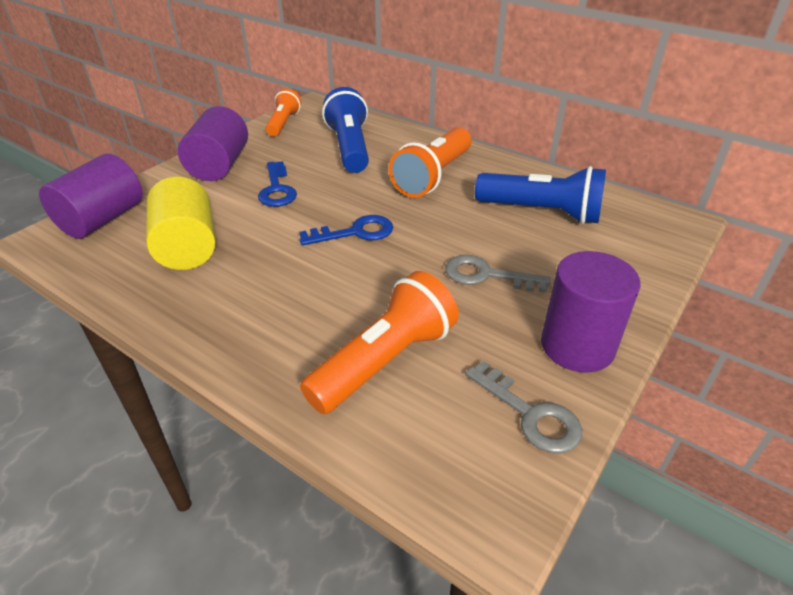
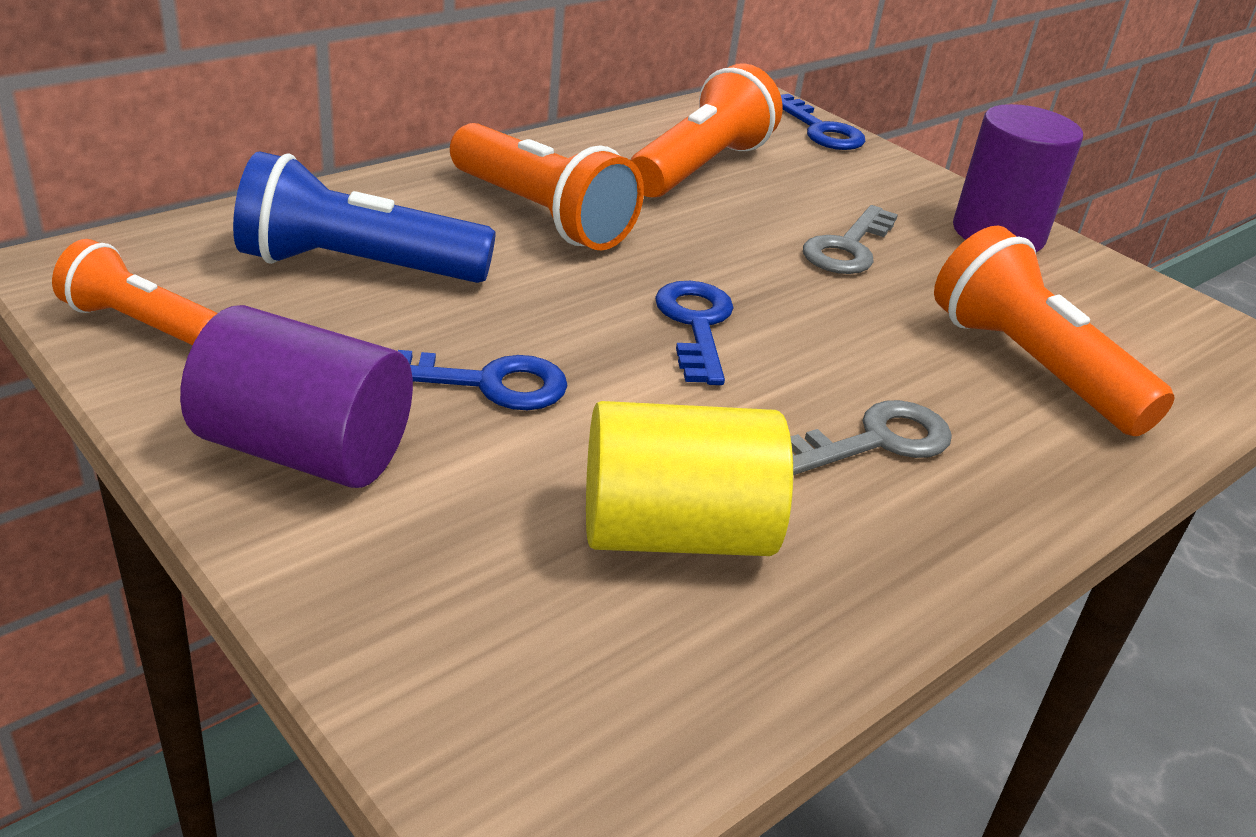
camera: 80 degrees left, 5 degrees down
purple cylinder [39,154,143,239] -> none
grey key [465,361,582,454] -> grey key moved to [790,400,952,475]
blue flashlight [475,166,606,224] -> orange flashlight [630,63,783,198]
none -> blue key [781,94,865,150]

